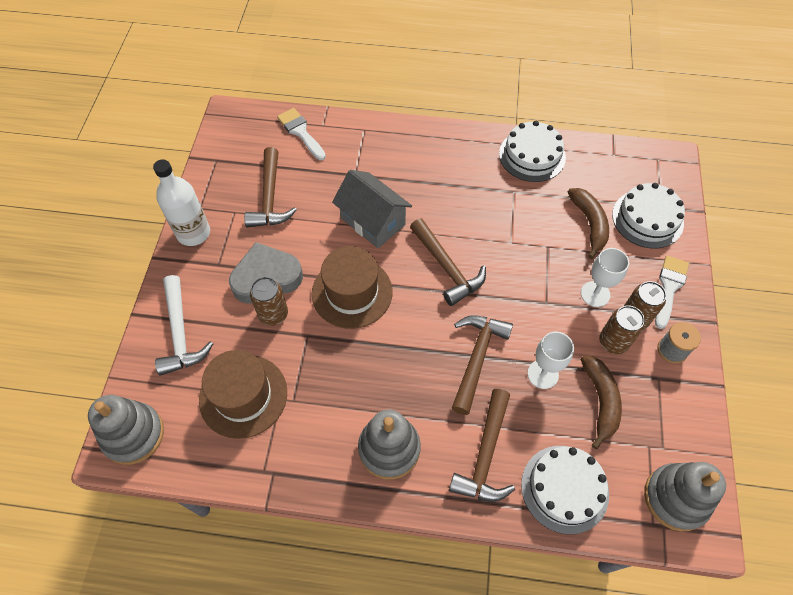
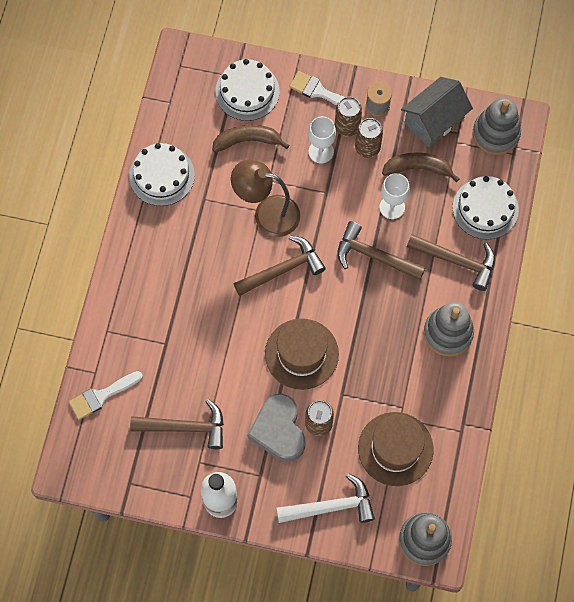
camera: 85 degrees left, 10 degrees up
grey house [332,170,412,248] -> grey house moved to [401,77,473,147]
none -> brown lamp [231,160,300,237]

